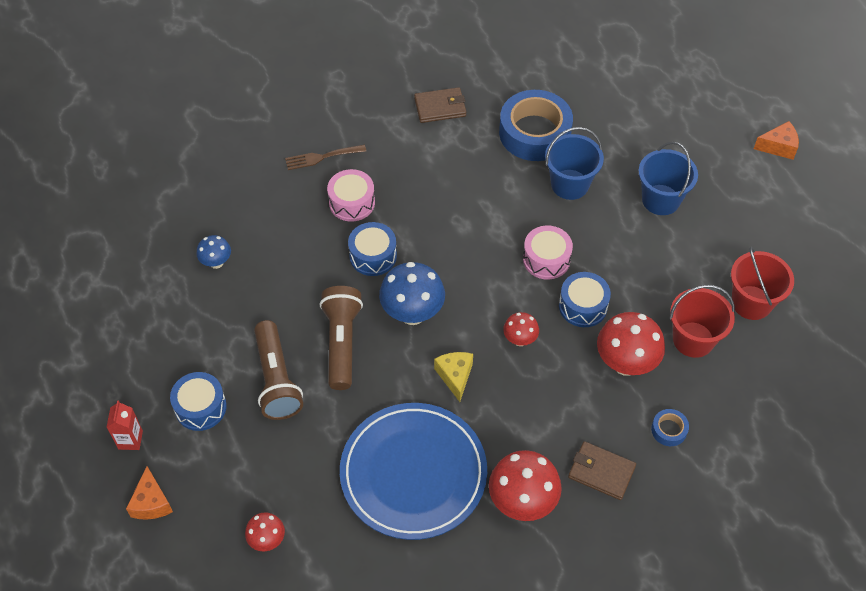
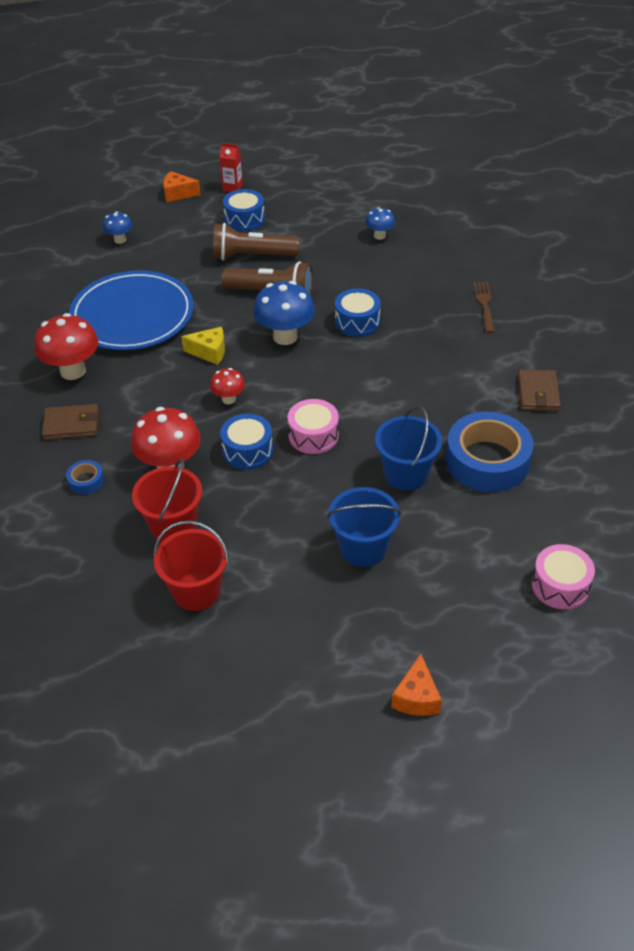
camera: 105 degrees right, 10 degrees down
red mushroom [245,512,285,552] -> blue mushroom [103,211,133,244]
pink drum [327,169,375,222] -> pink drum moved to [532,544,595,609]
brown wallet [568,441,636,500] -> brown wallet turned 45 degrees clockwise [42,404,99,440]

